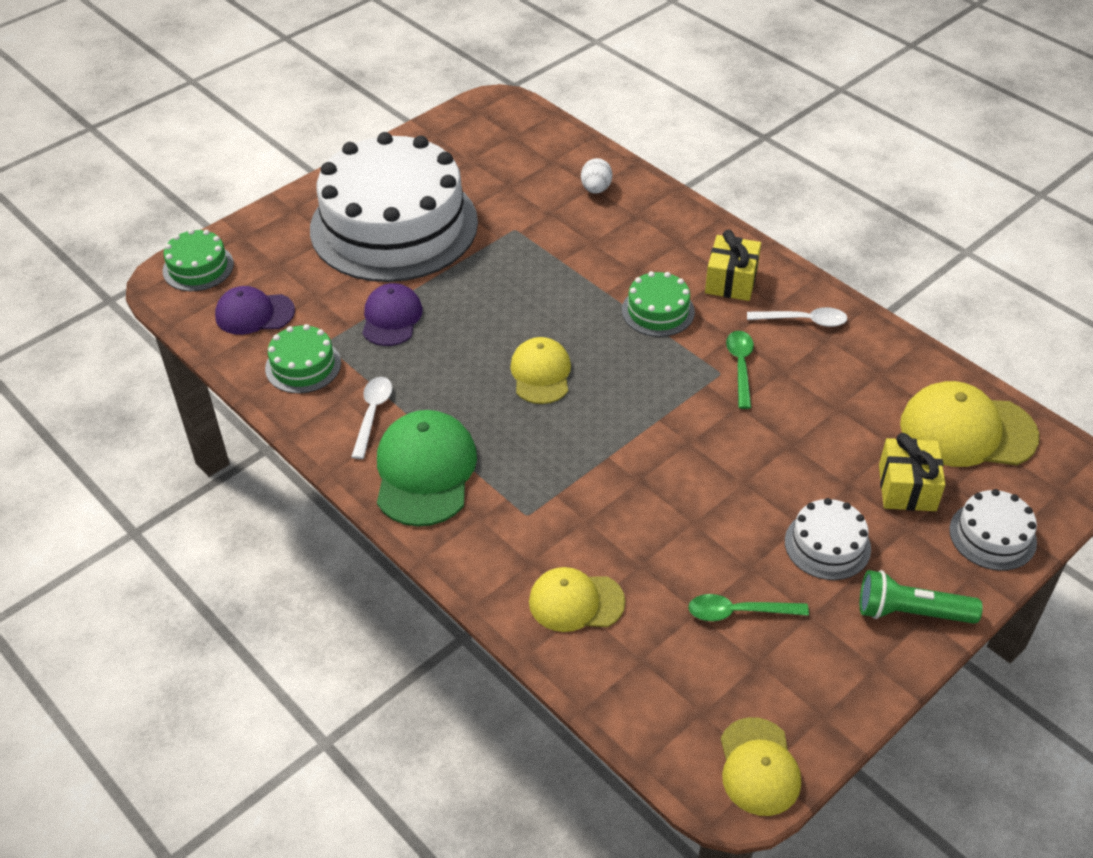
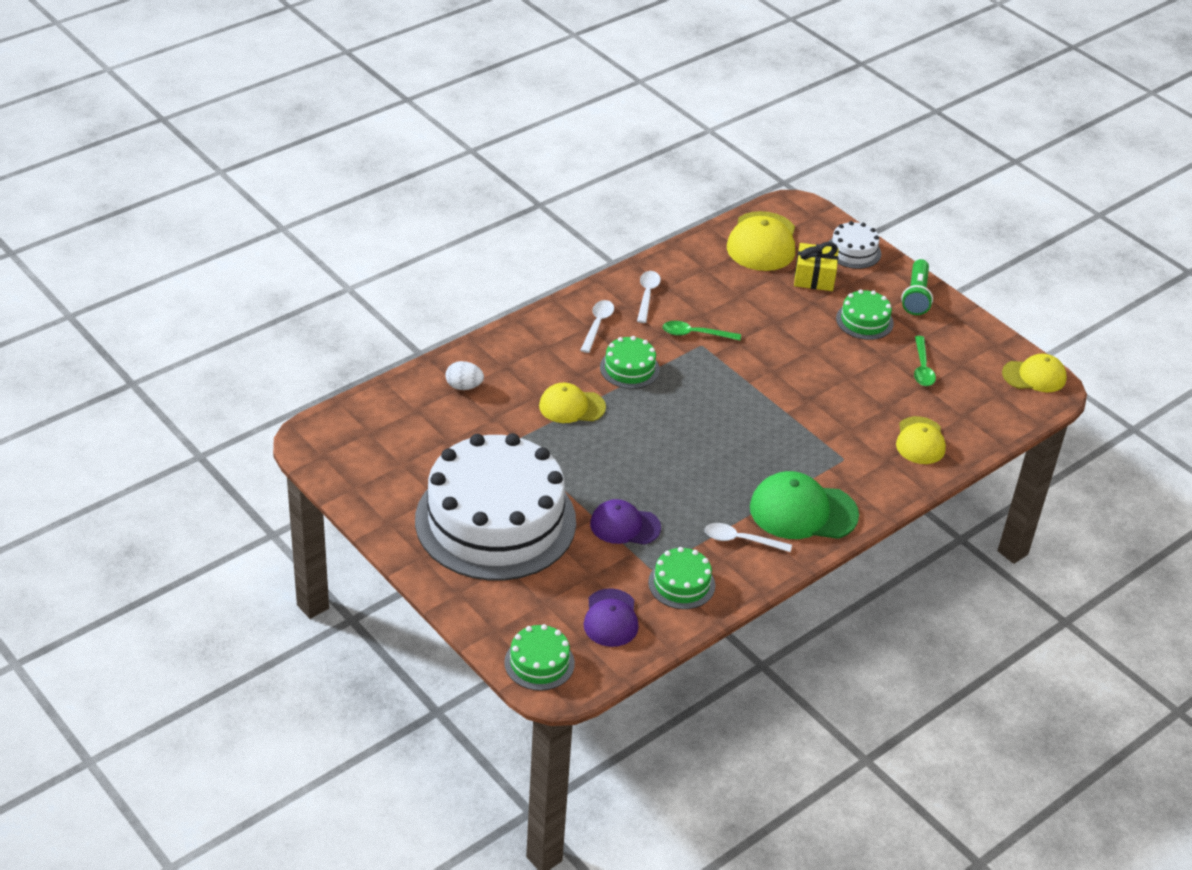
camera: 90 degrees left, 5 degrees down
yellow cap [510,337,571,404] -> yellow cap moved to [539,383,606,423]
yellow gift [705,230,761,301] -> white spoon [581,300,614,353]
white cake [785,498,871,580] -> green cake [836,289,894,340]

